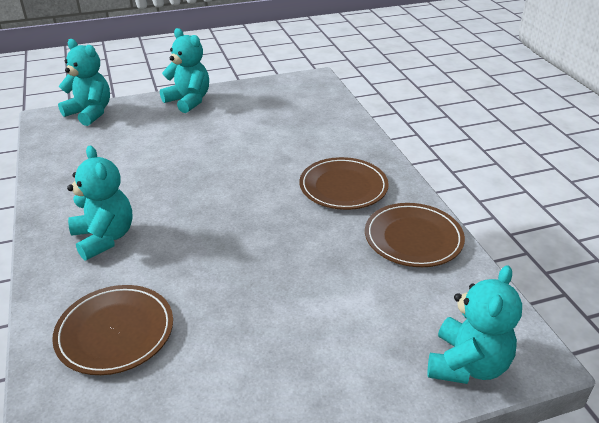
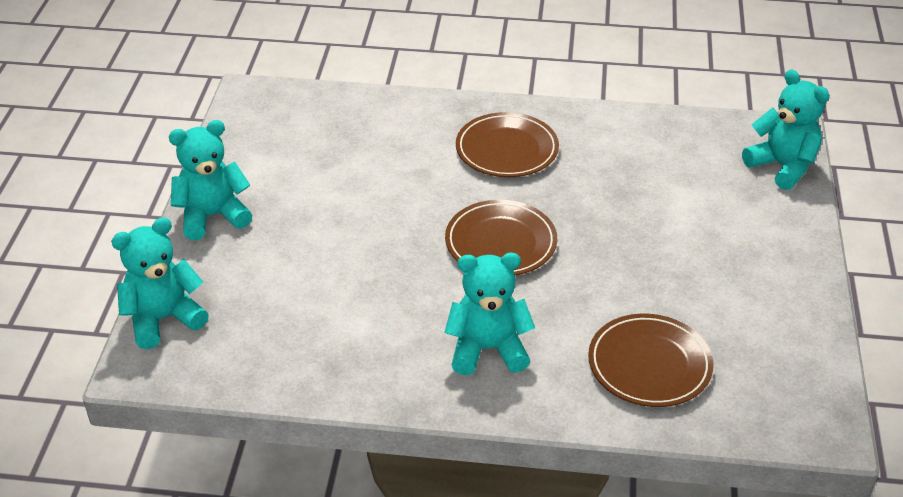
camera: 65 degrees left, 5 degrees up
brown plate [365,203,465,267] -> brown plate moved to [445,200,557,275]

